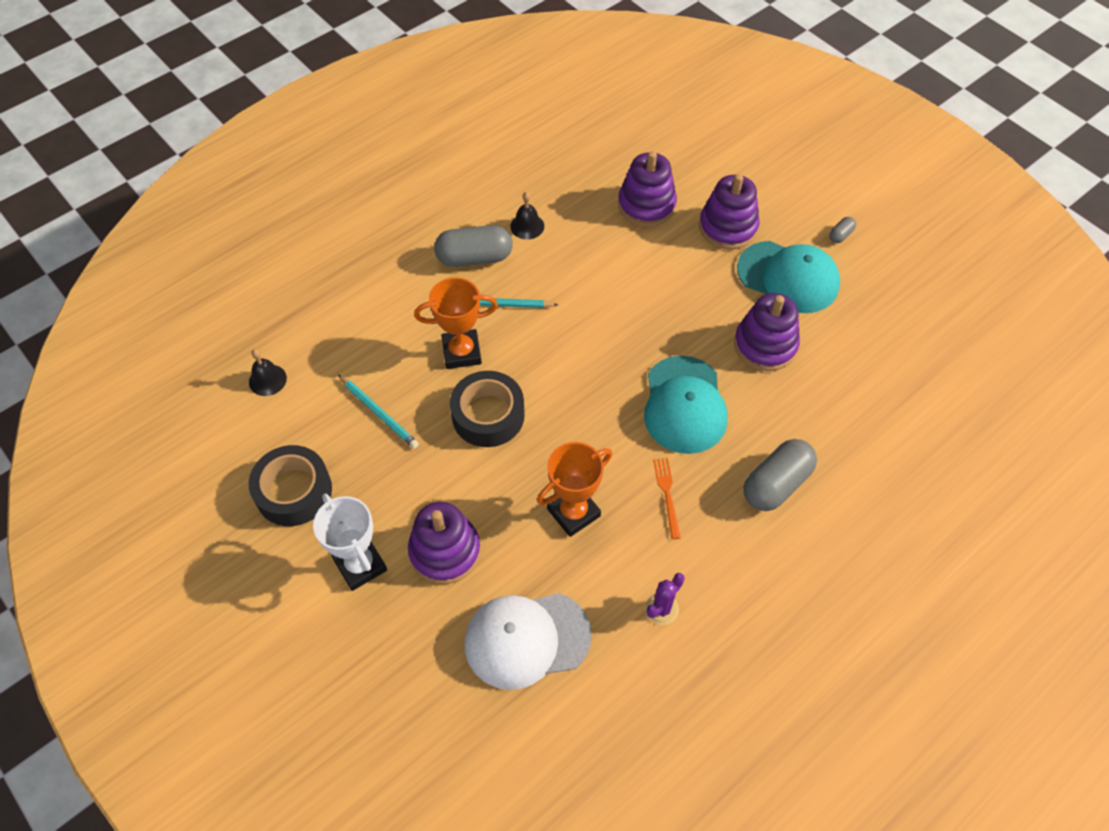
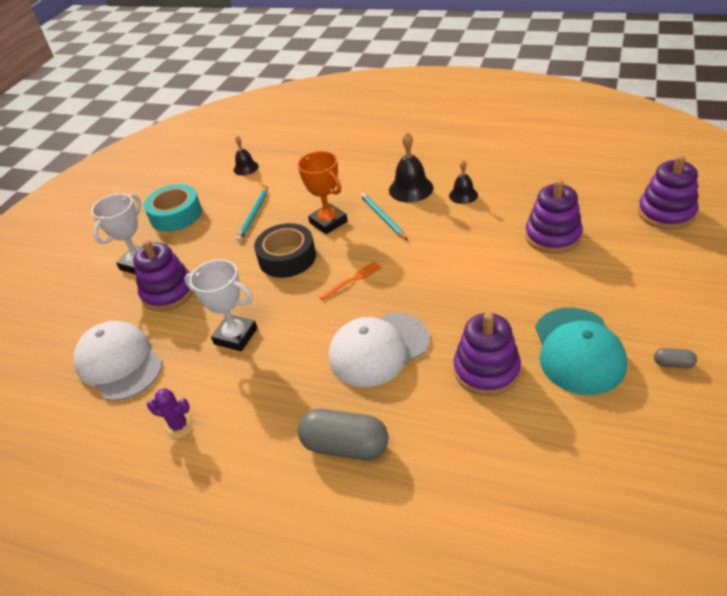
camera: 65 degrees right, 15 degrees down
black tape [249,445,332,526] -> turquoise tape [144,184,202,232]
grey capsule [434,225,513,267] -> black bell [389,132,433,202]
orange trophy [537,442,612,537] -> white trophy [185,259,257,351]
turquoise cap [644,356,728,454] -> white cap [329,313,430,387]
orange fork [653,458,681,539] -> orange fork moved to [319,262,382,301]
purple stacking toy [699,174,760,250] -> purple stacking toy moved to [638,155,698,230]

